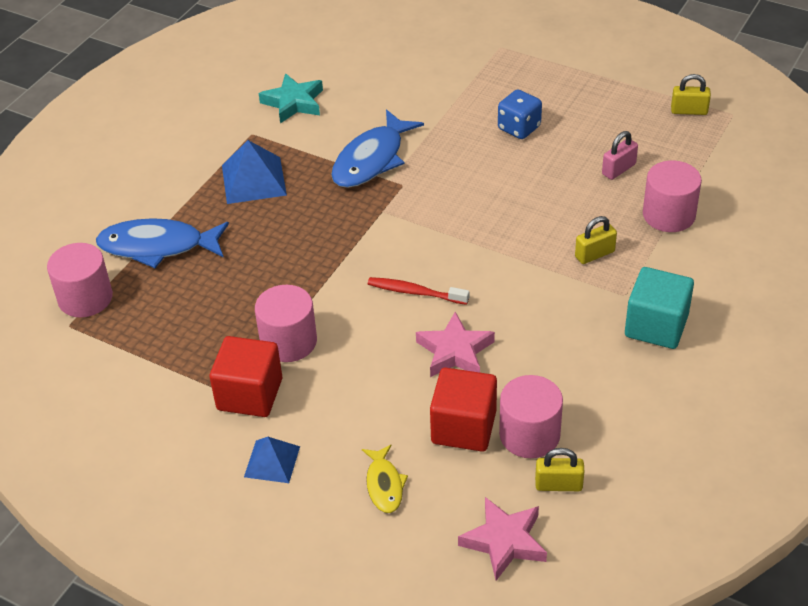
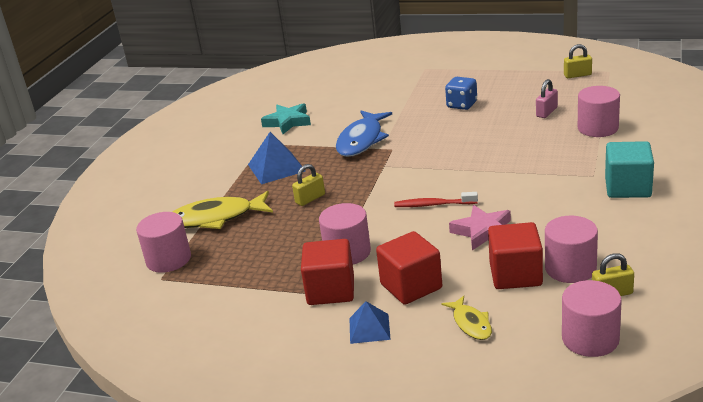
camera: 10 degrees left, 15 degrees down
blue fish [96,218,229,268] -> yellow fish [173,191,273,229]
pink star [458,497,547,580] -> pink cylinder [562,280,622,357]
yellow padlock [575,216,617,264] -> yellow padlock moved to [292,164,325,206]
none -> red cube [376,231,442,305]

